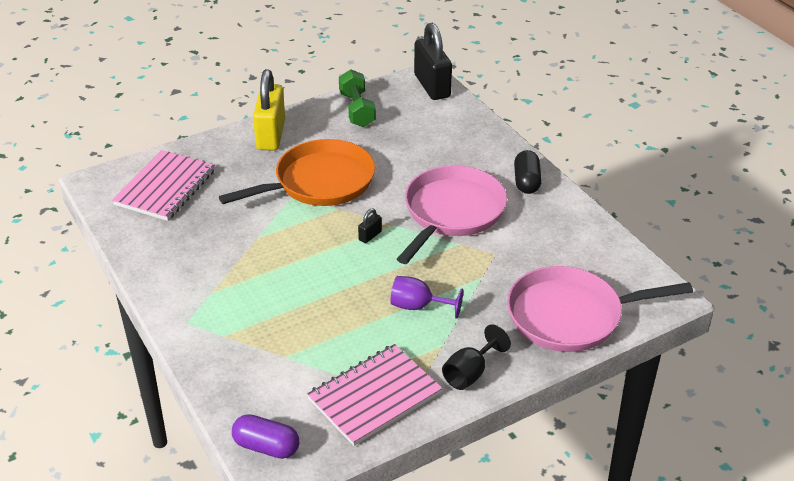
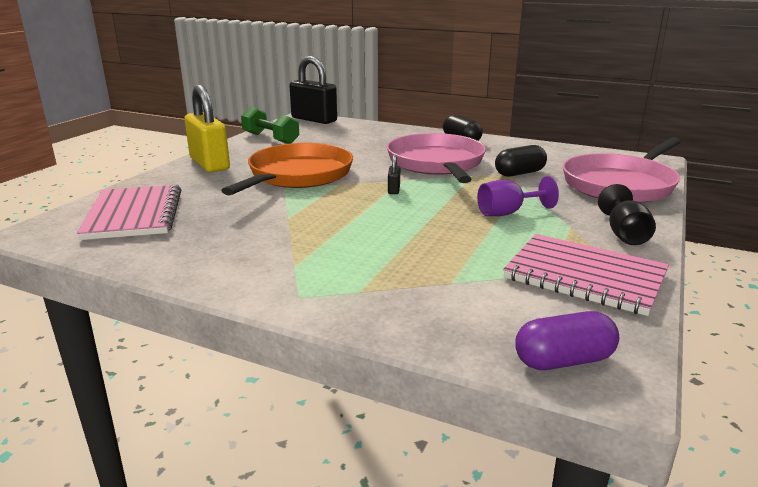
camera: 35 degrees left, 15 degrees down
pink notebook [307,344,442,446] -> pink notebook turned 75 degrees counterclockwise [503,234,669,316]
none -> black capsule [495,145,547,177]

